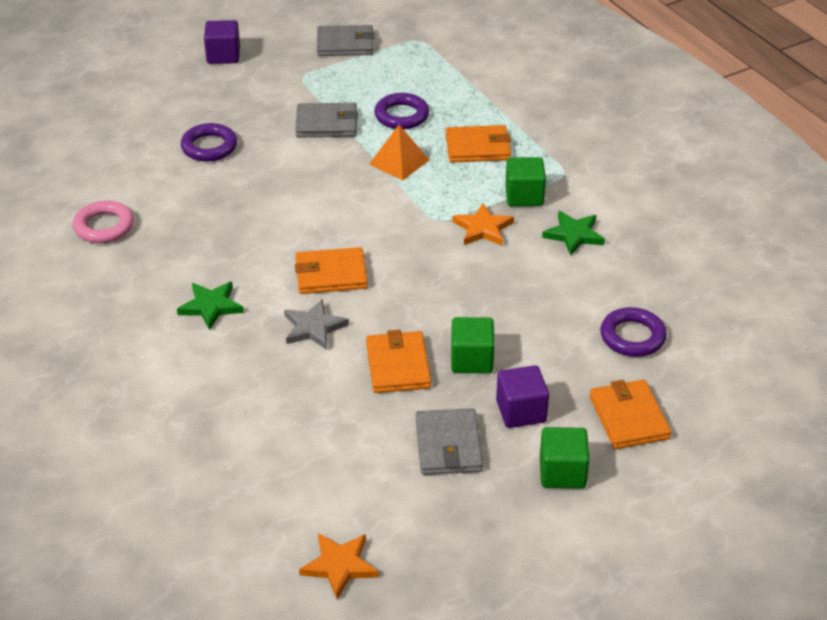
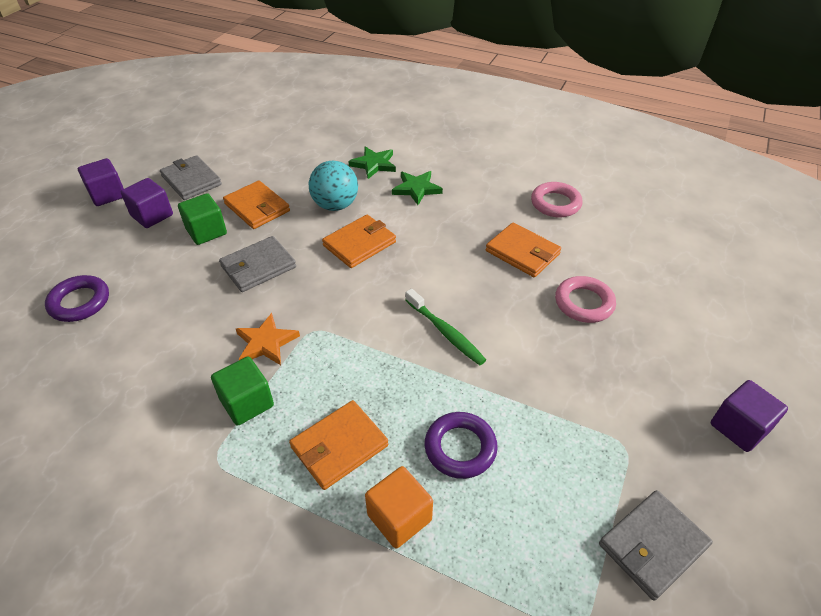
camera: 145 degrees right, 5 degrees up
purple ring [181,123,237,161] -> pink ring [555,276,616,323]
grey star [284,299,349,350] -> turquoise ball [309,161,358,211]
grey wallet [295,103,358,137] -> grey wallet moved to [219,236,296,292]
orange star [299,533,379,599] -> none
orange pyramid [369,125,429,181] -> none
green cube [540,427,590,489] -> purple cube [78,158,124,206]
green star [542,211,605,255] -> green star moved to [348,147,396,179]
orange wallet [590,380,671,449] -> orange wallet moved to [486,223,561,277]
none -> orange cube [365,466,433,549]
none -> green toothbrush [405,289,486,365]

